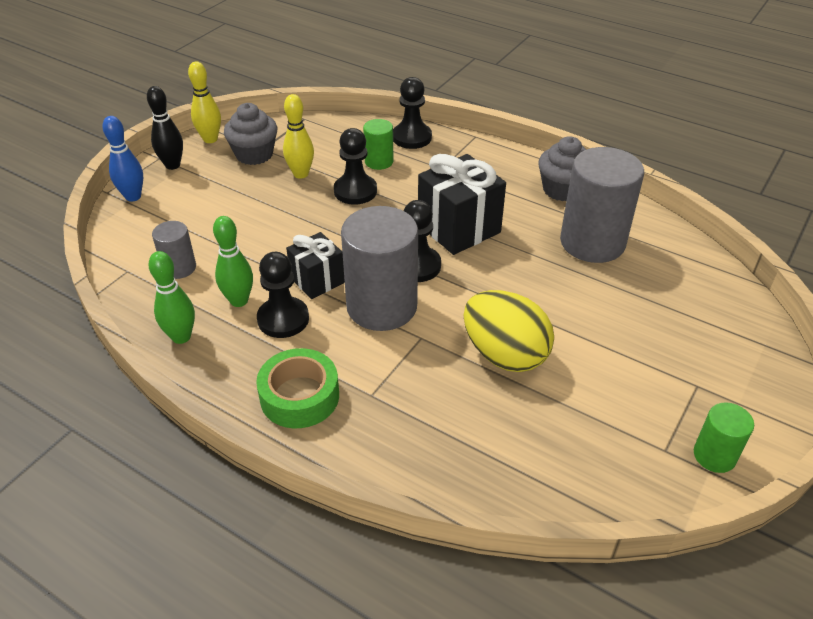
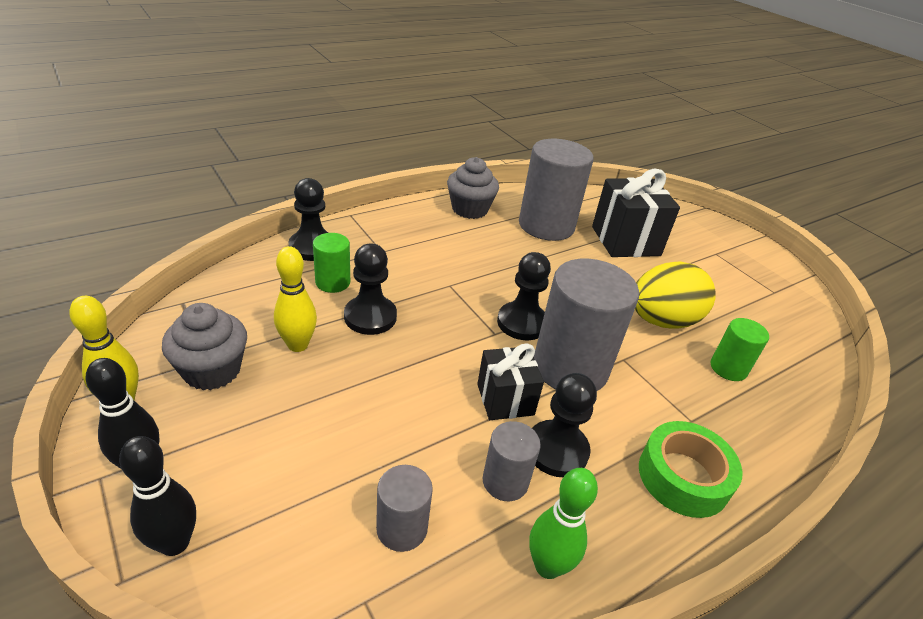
camera: 70 degrees left, 5 degrees down
blue bowling pin [102,116,143,202] -> black bowling pin [119,436,196,556]
green bowling pin [213,216,253,307] -> grey cylinder [483,421,541,501]
black gift [418,154,506,255] -> black gift moved to [592,169,680,257]
green cylinder [694,403,754,473] -> green cylinder moved to [711,318,769,381]

